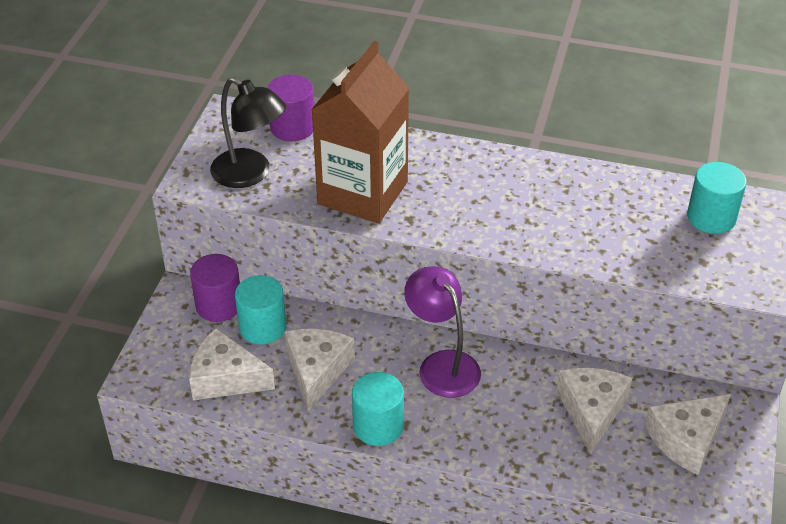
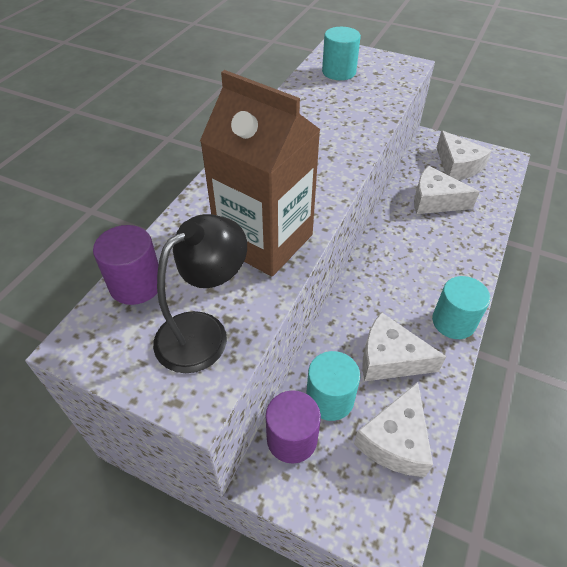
camera: 80 degrees left, 5 degrees up
purple lamp [404,266,481,398] -> none

